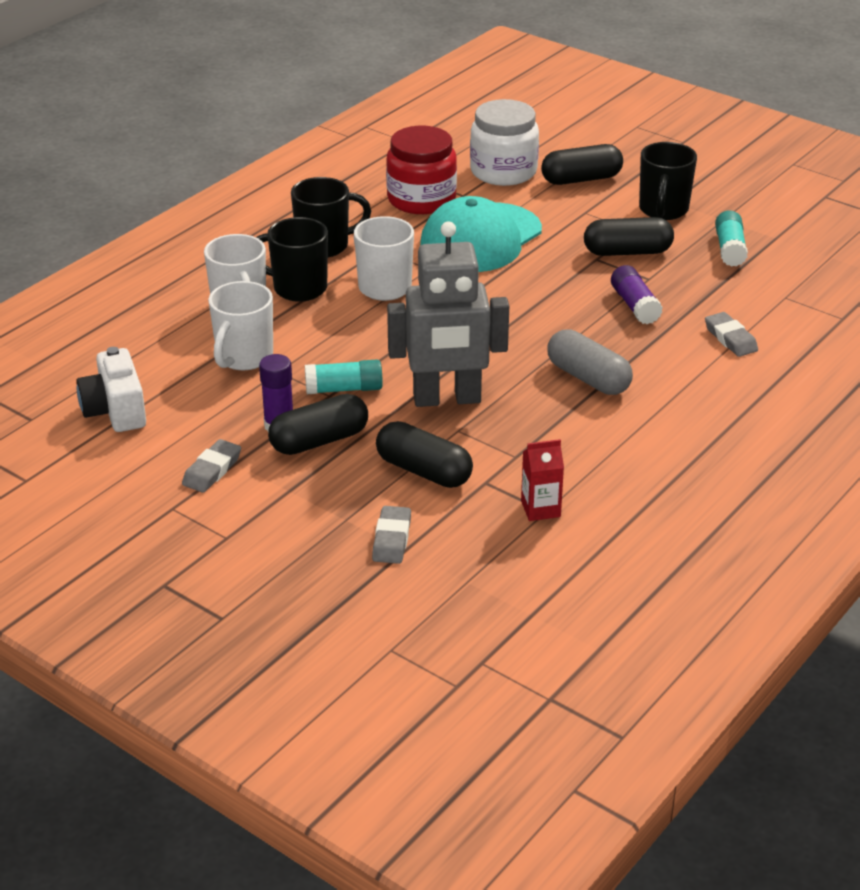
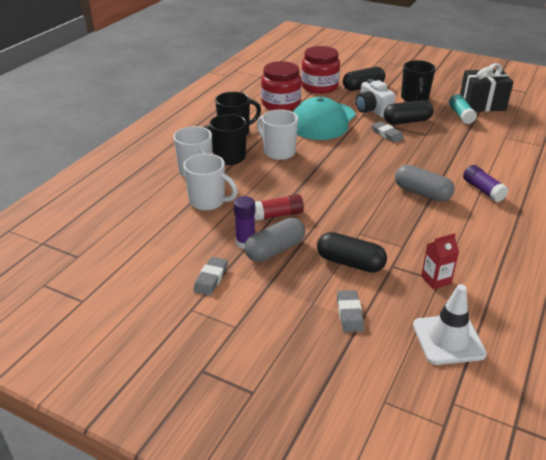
camera: 10 degrees left, 0 degrees up
white camera [76,347,146,432] -> white camera moved to [356,79,396,118]
white mug [208,281,273,370] -> white mug turned 75 degrees counterclockwise [183,153,238,211]
black capsule [268,394,368,455] -> grey capsule [244,218,305,262]
turquoise glue stick [305,359,383,394] -> red glue stick [255,194,304,221]
grey robot [387,221,509,407] -> none
white jar [470,99,539,186] -> red jar [301,46,340,94]
purple glue stick [611,265,663,324] -> purple glue stick moved to [463,165,509,202]
grey eraser [705,312,758,357] -> grey eraser moved to [371,121,404,143]
none -> white traffic cone [413,284,487,365]
none -> black gift [460,63,513,112]

